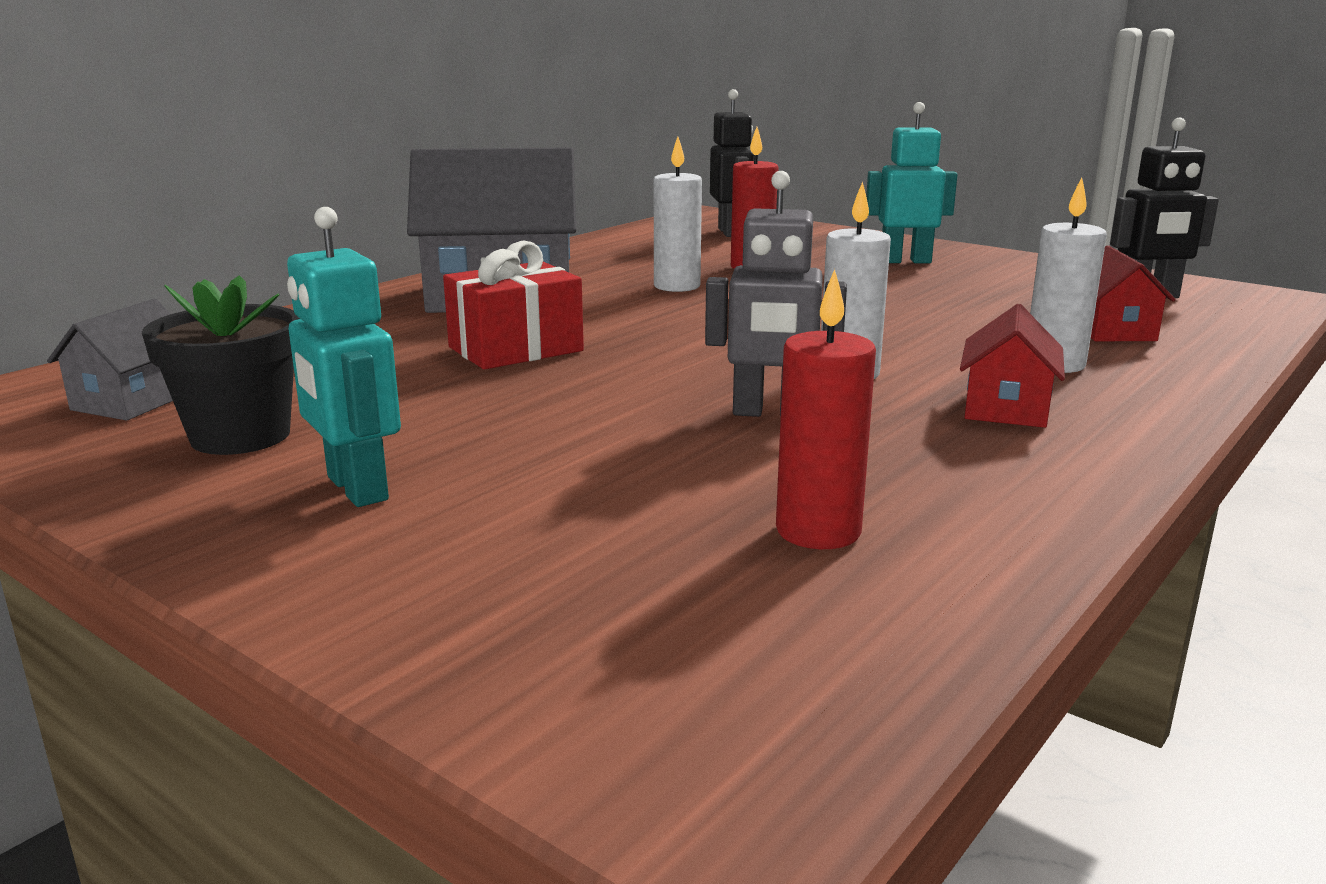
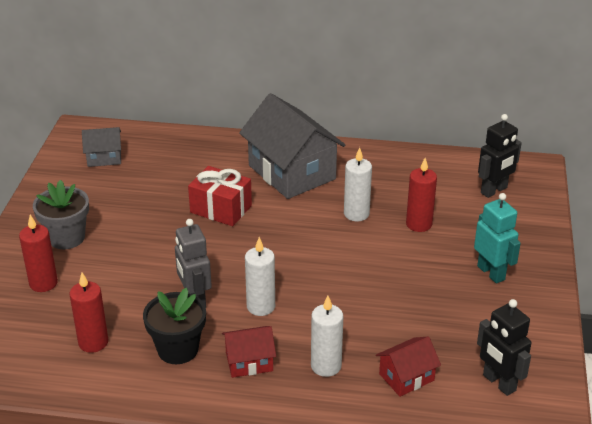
camera: 60 degrees right, 15 degrees up
black flower pot [142,275,300,455] -> black flower pot moved to [143,288,206,364]
turquoise robot [287,207,401,507] -> grey flower pot [33,180,89,249]
none -> red candle [19,215,58,292]

